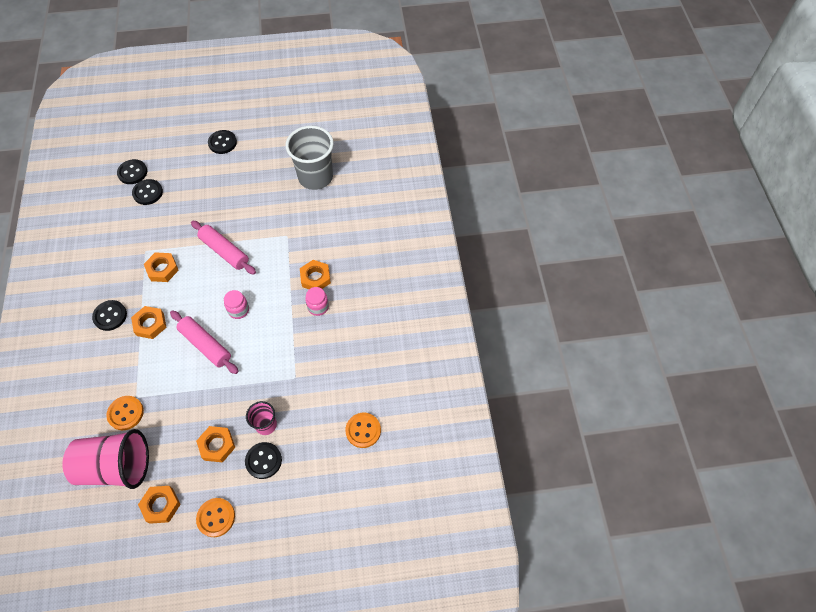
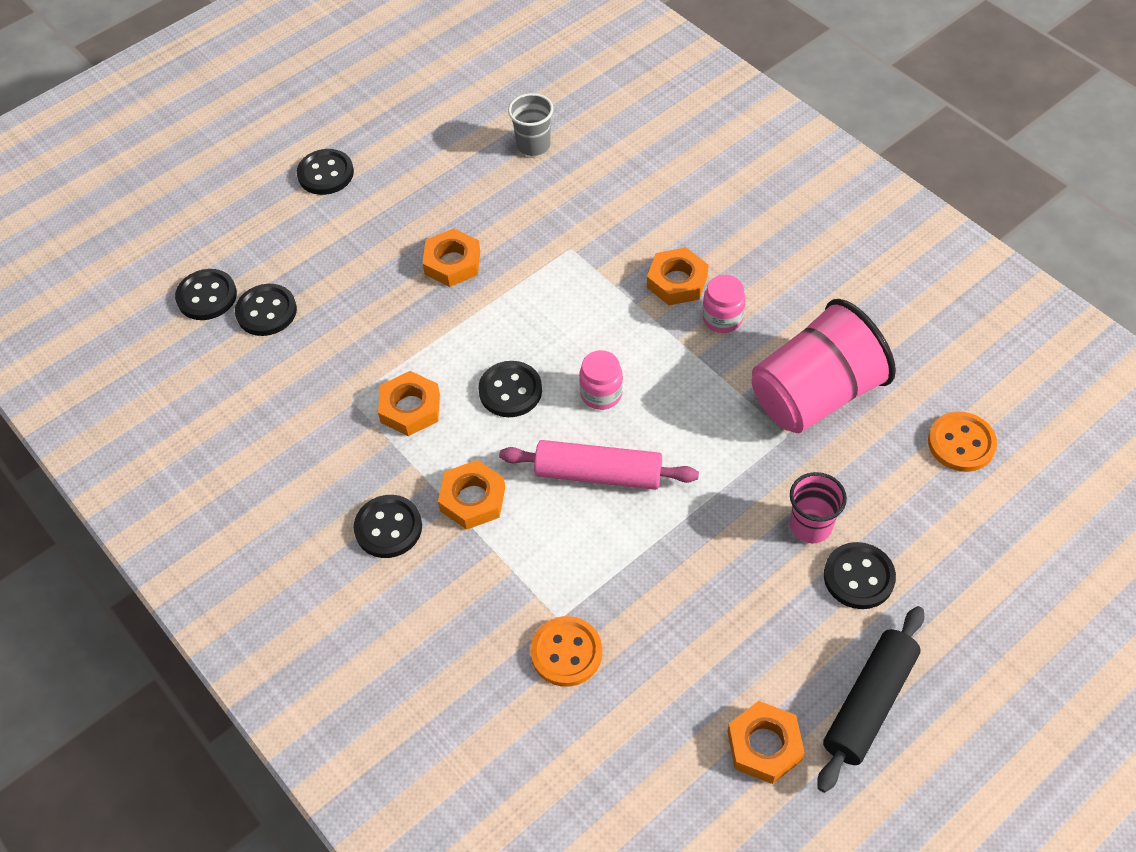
camera: 30 degrees left, 5 degrees down
pink cup [62,429,149,489] -> pink cup moved to [752,299,896,433]
pink rolling pin [191,221,256,275] -> none
orange nut [196,426,235,463] -> orange nut moved to [422,228,480,287]
orange button [196,498,235,537] -> black rolling pin [817,606,924,793]
grey cup [286,126,334,190] -> grey cup [508,93,553,156], size x0.51
none -> black button [478,361,542,417]

